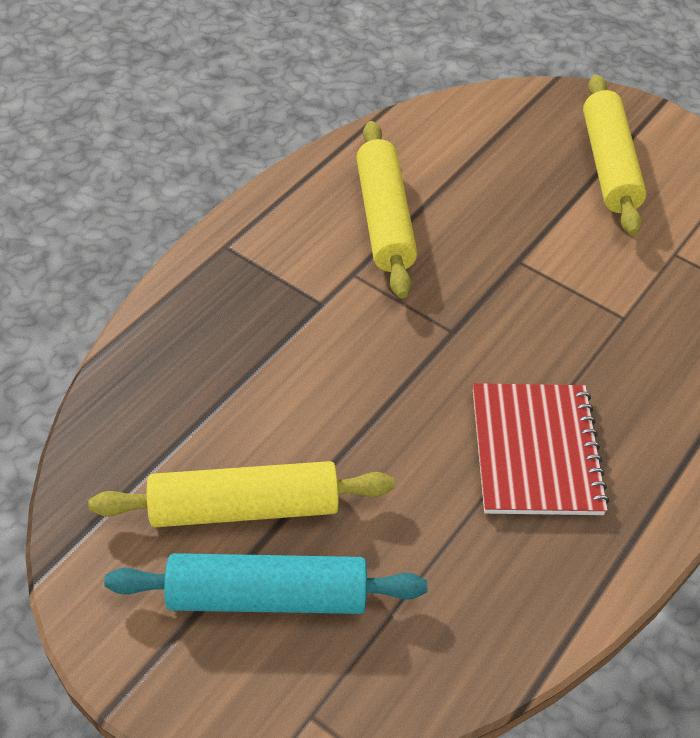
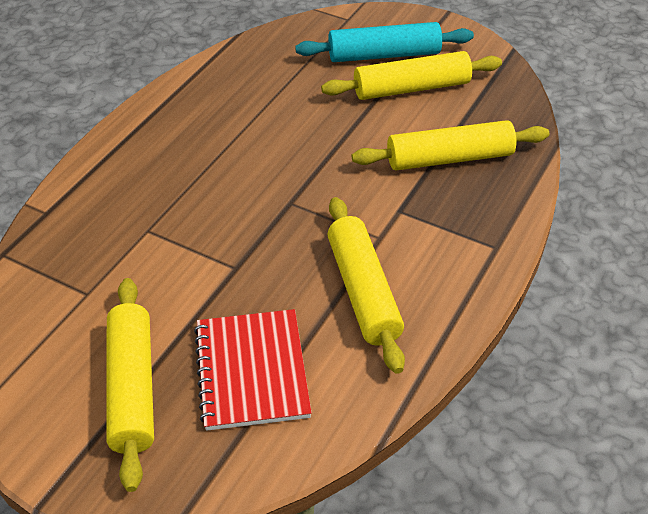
camera: 175 degrees right, 5 degrees down
red notebook [473,383,609,515] -> red notebook moved to [194,309,312,431]
none -> yellow rolling pin [352,120,549,170]

